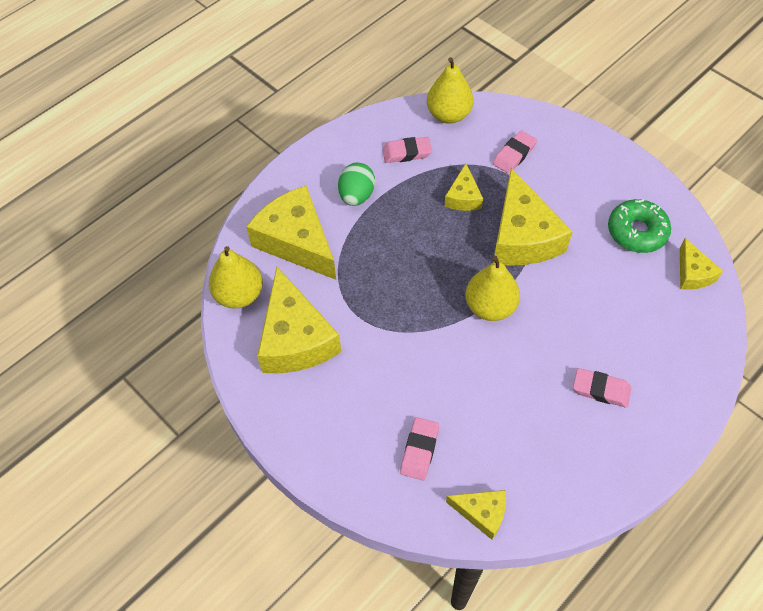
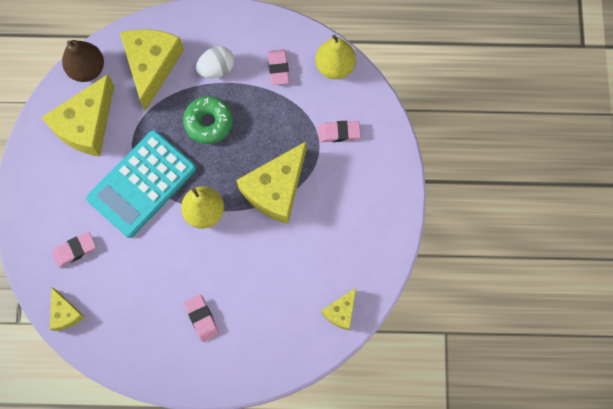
camera: 45 degrees right, 15 degrees up
yellow pear [209,246,263,308] -> brown pear [62,40,104,82]
green egg [338,163,375,206] -> white egg [196,46,234,78]
pink eraser [382,137,432,163] -> pink eraser turned 45 degrees clockwise [268,49,290,85]
yellow cheese [444,164,483,211] -> none
green donut [608,199,671,253] -> green donut moved to [183,96,233,144]
none -> turquoise calculator [86,130,196,238]

